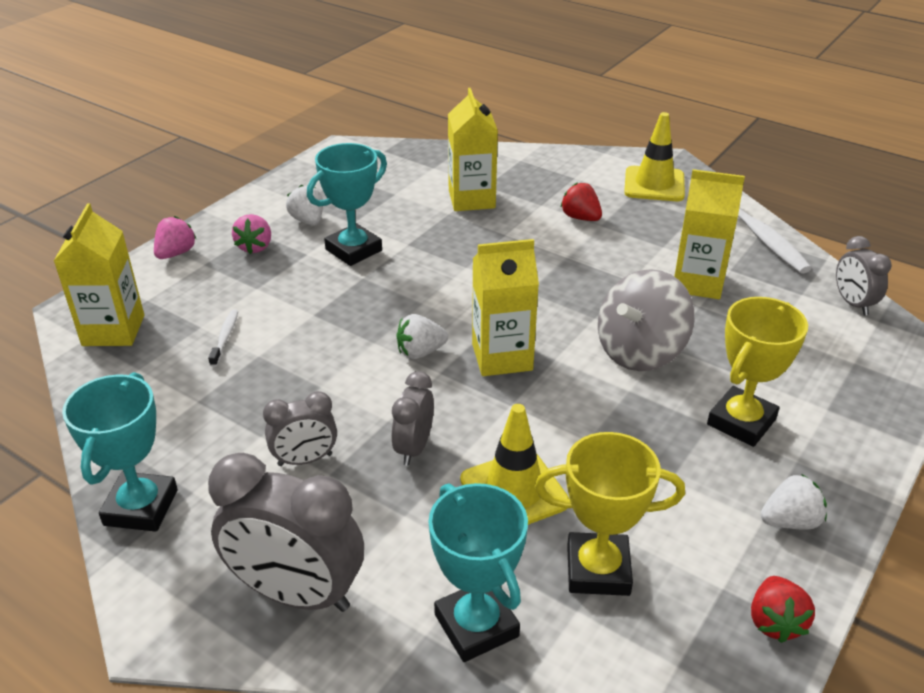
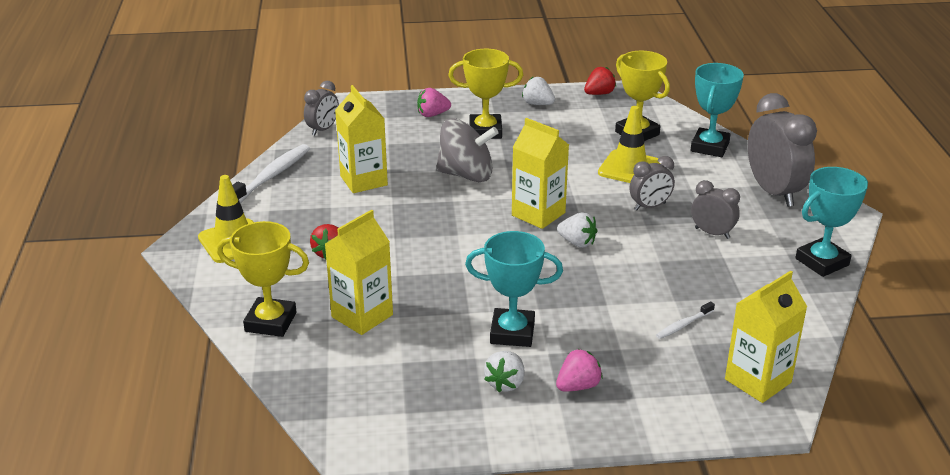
camera: 130 degrees left, 5 degrees down
pink strawberry [154,216,196,259] -> pink strawberry moved to [417,88,451,117]
none -> yellow trophy [217,221,309,337]

